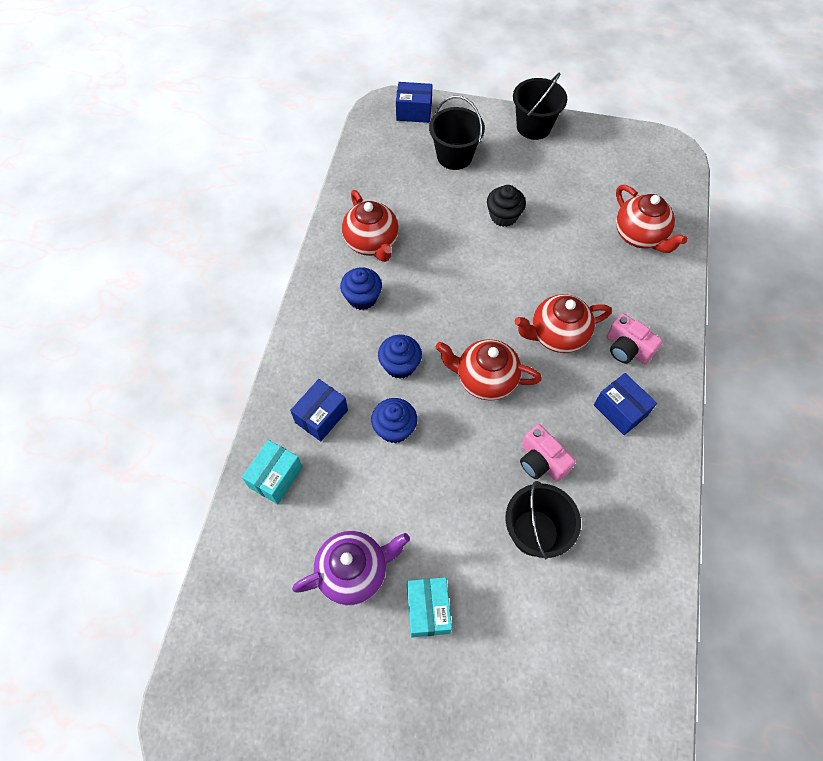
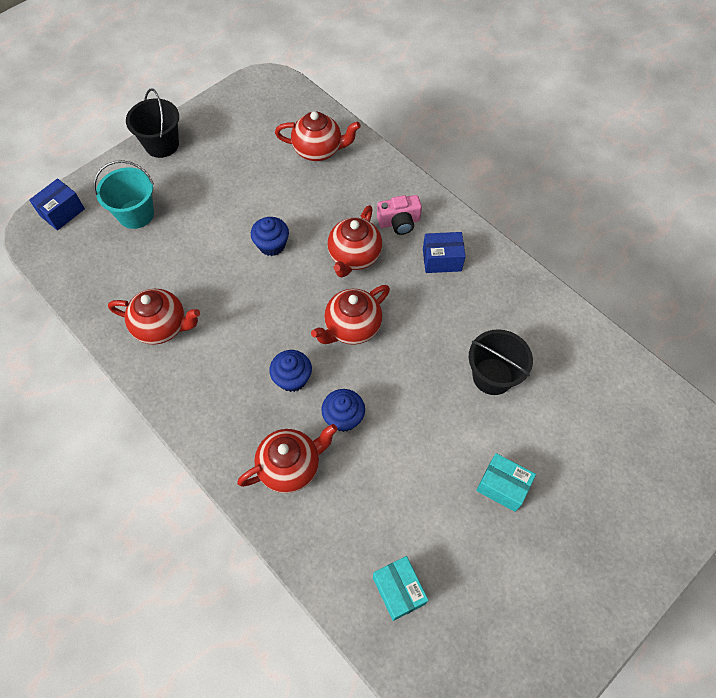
camera: 55 degrees left, 0 degrees up
turquoise box [242,440,303,504] -> turquoise box moved to [373,556,428,621]
blue box [290,379,348,441] -> red teapot [237,424,338,493]
purple teapot [292,531,410,605] -> none
blue cupcake [340,267,382,310] -> blue cupcake moved to [251,217,289,256]
black bucket [429,96,485,170] -> turquoise bucket [94,160,154,229]
black cupcake [487,185,526,227] -> none
pink camera [520,424,576,482] -> none

